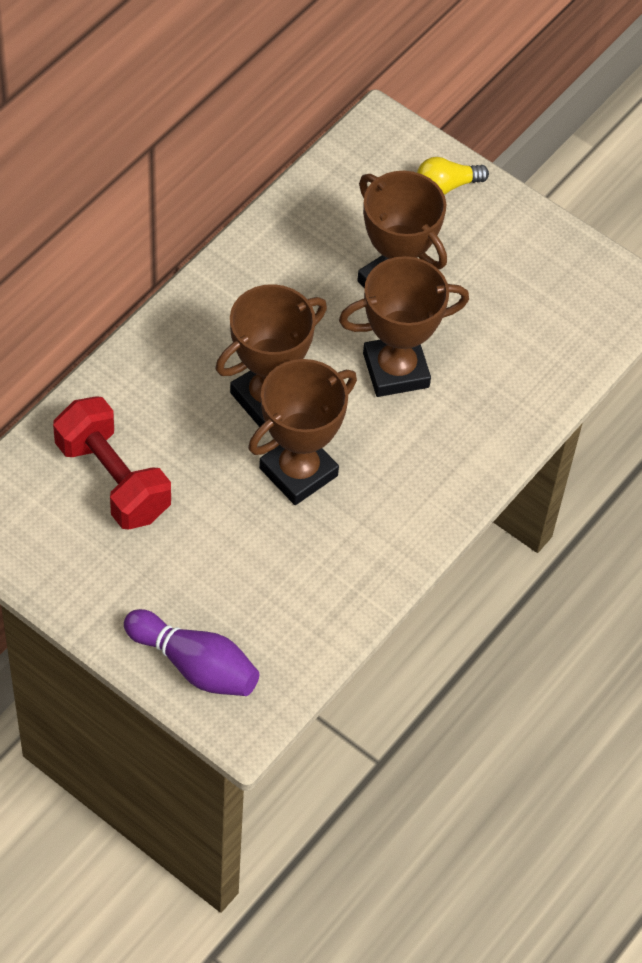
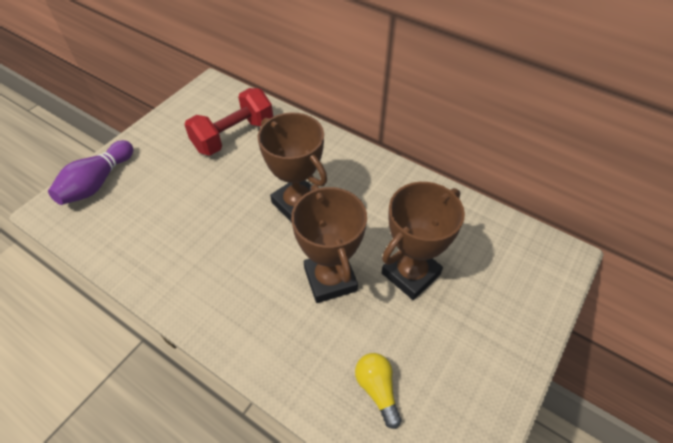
camera: 90 degrees right, 5 degrees down
brown trophy [248,359,357,505] -> none
yellow light bulb [417,157,489,195] -> yellow light bulb moved to [355,353,401,429]

